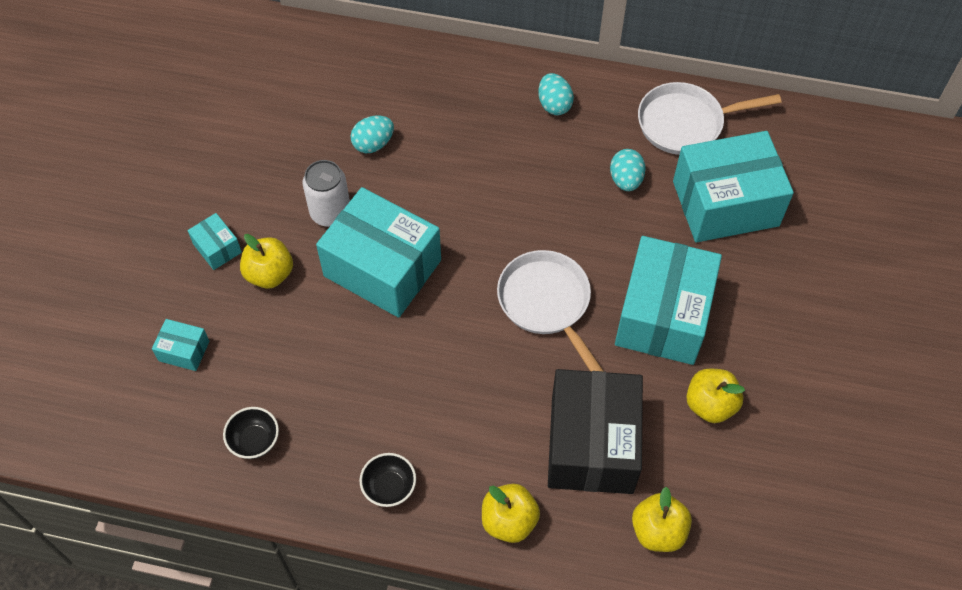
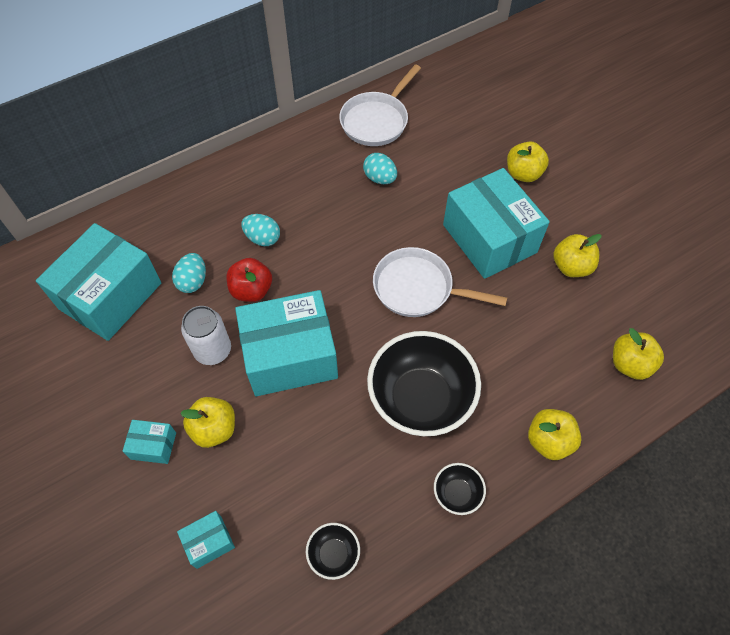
camera: 45 degrees left, 0 degrees up
turquoise egg [538,73,574,115] -> turquoise egg moved to [241,214,280,246]
black box [548,369,643,494] -> none
turquoise box [673,131,794,242] -> turquoise box moved to [36,223,161,341]
none -> red apple [226,258,272,302]
none -> black bowl [367,331,481,436]
none -> yellow apple [507,141,549,182]

